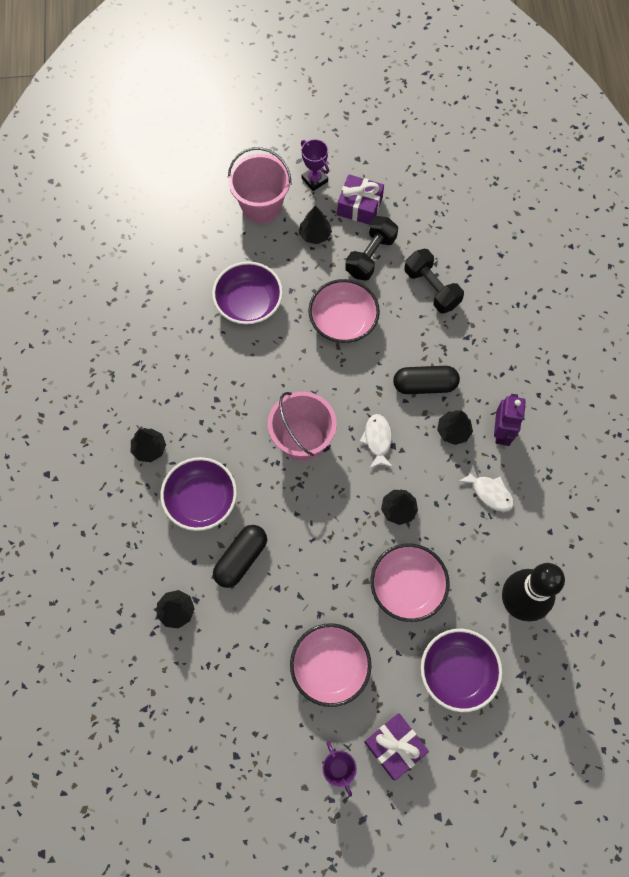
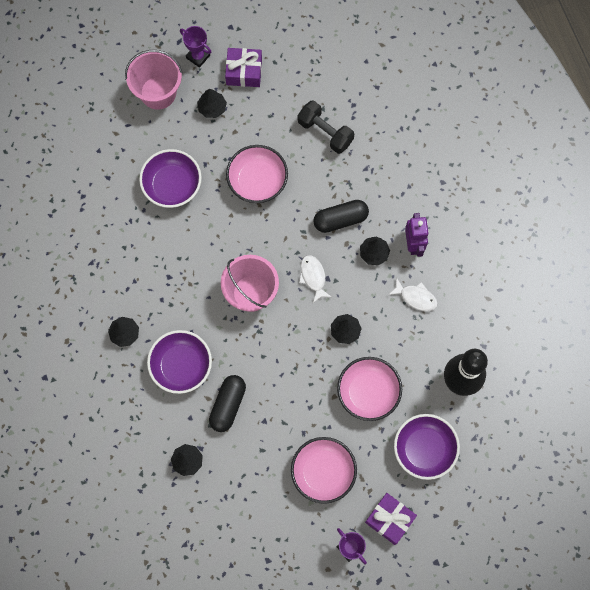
camera: 15 degrees left, 5 degrees up
black dumbbell [345,216,398,281] -> none

